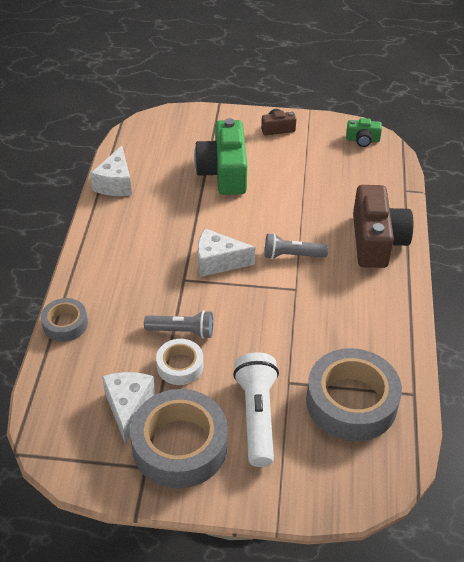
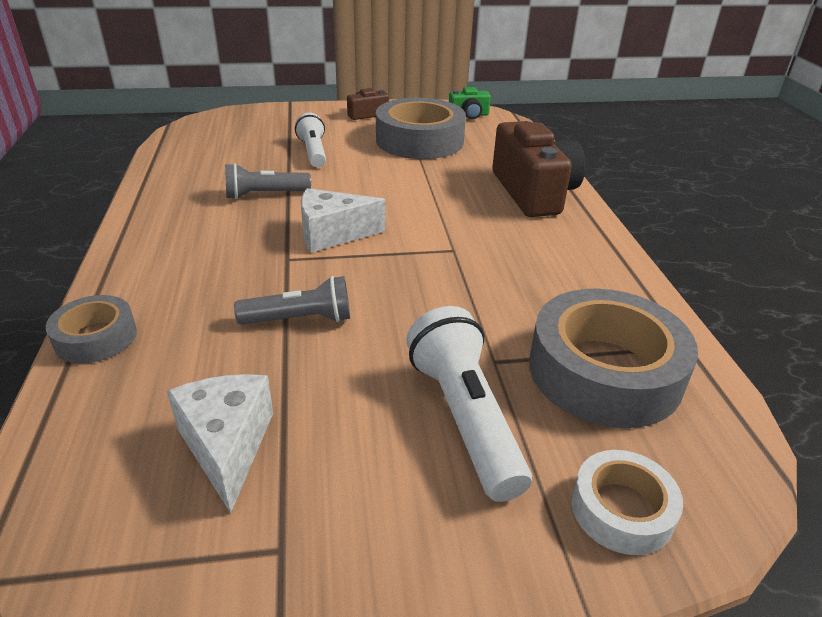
camera: 15 degrees left, 10 degrees down
white cheese [90,146,132,196] -> none
grey tape [130,389,228,489] -> grey tape moved to [376,98,466,159]
white tape [156,339,204,385] -> white tape moved to [571,450,683,555]
green camera [194,118,247,195] -> white flashlight [295,113,326,167]
grey flashlight [265,233,328,259] -> grey flashlight moved to [225,163,311,199]

